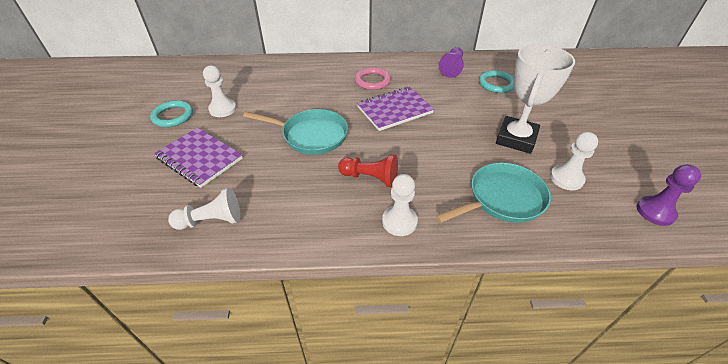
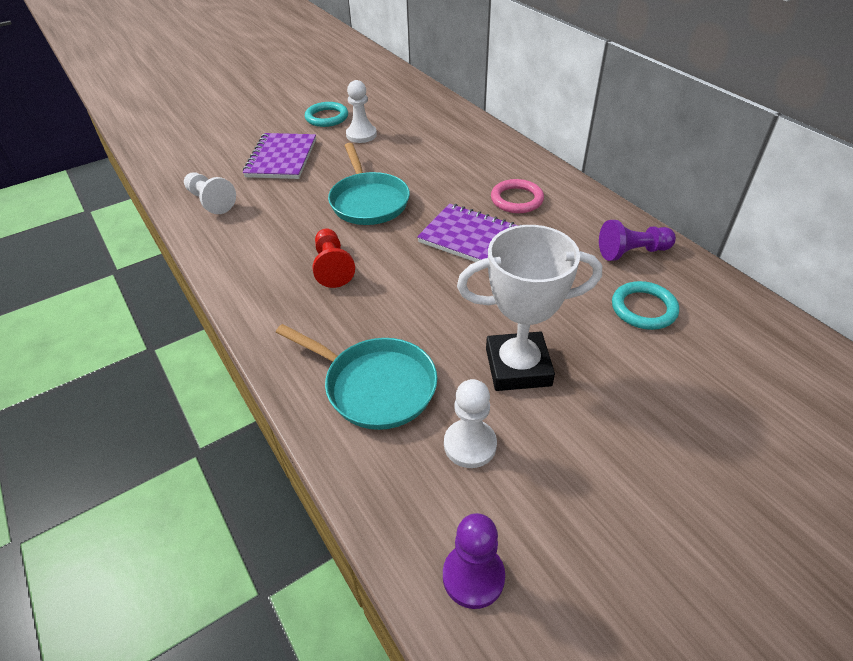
camera: 60 degrees right, 0 degrees up
white pawn [382,174,418,236] -> none

